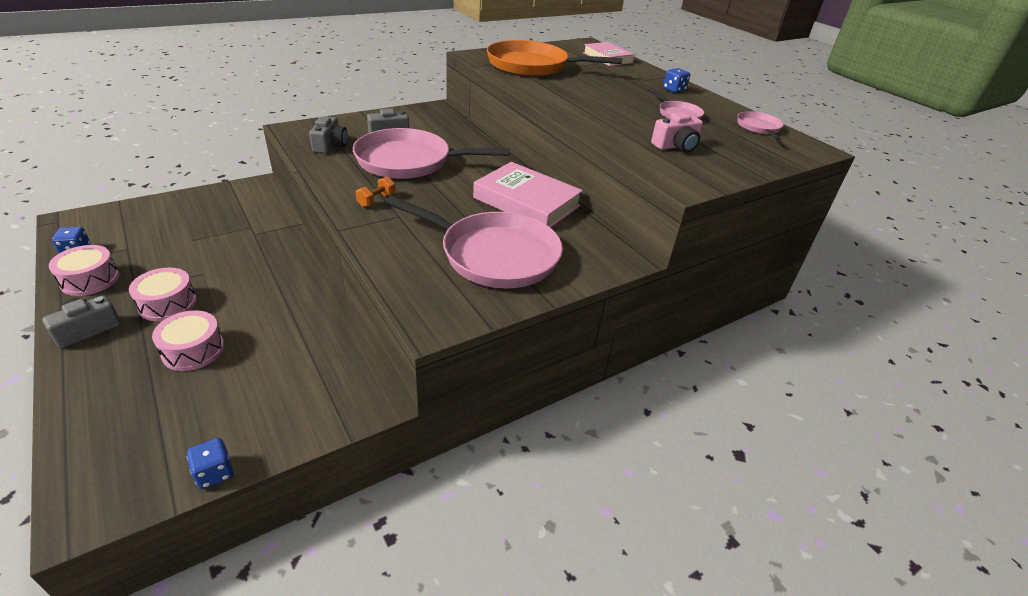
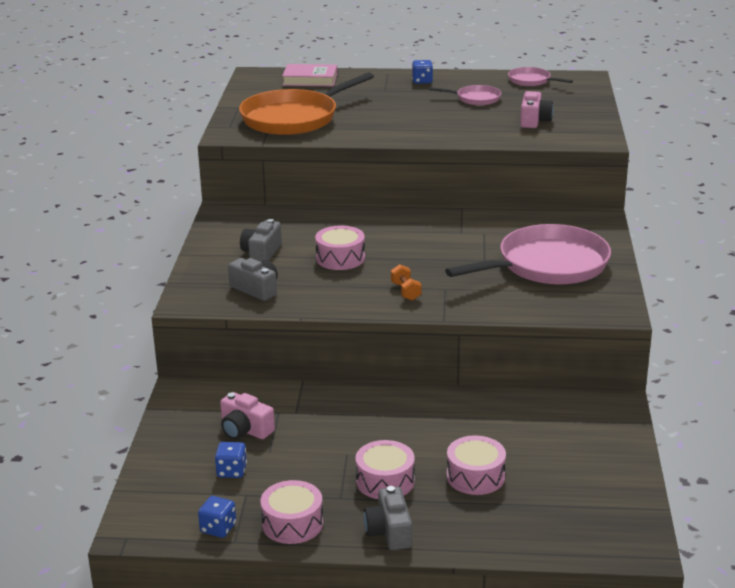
camera: 50 degrees left, 10 degrees down
blue dice [187,438,234,489] -> blue dice moved to [215,442,247,478]
pink pan [353,128,510,179] -> pink drum [315,225,365,270]
pink book [473,162,583,228] -> none
none -> pink camera [220,392,275,440]

